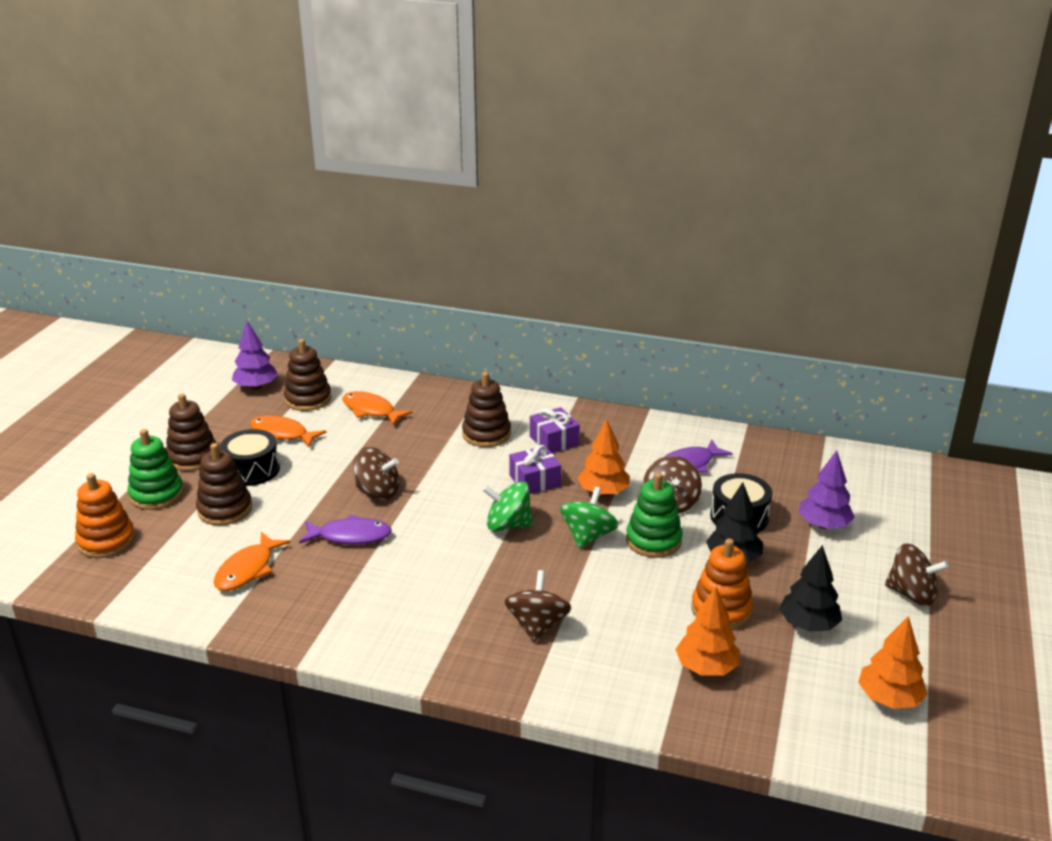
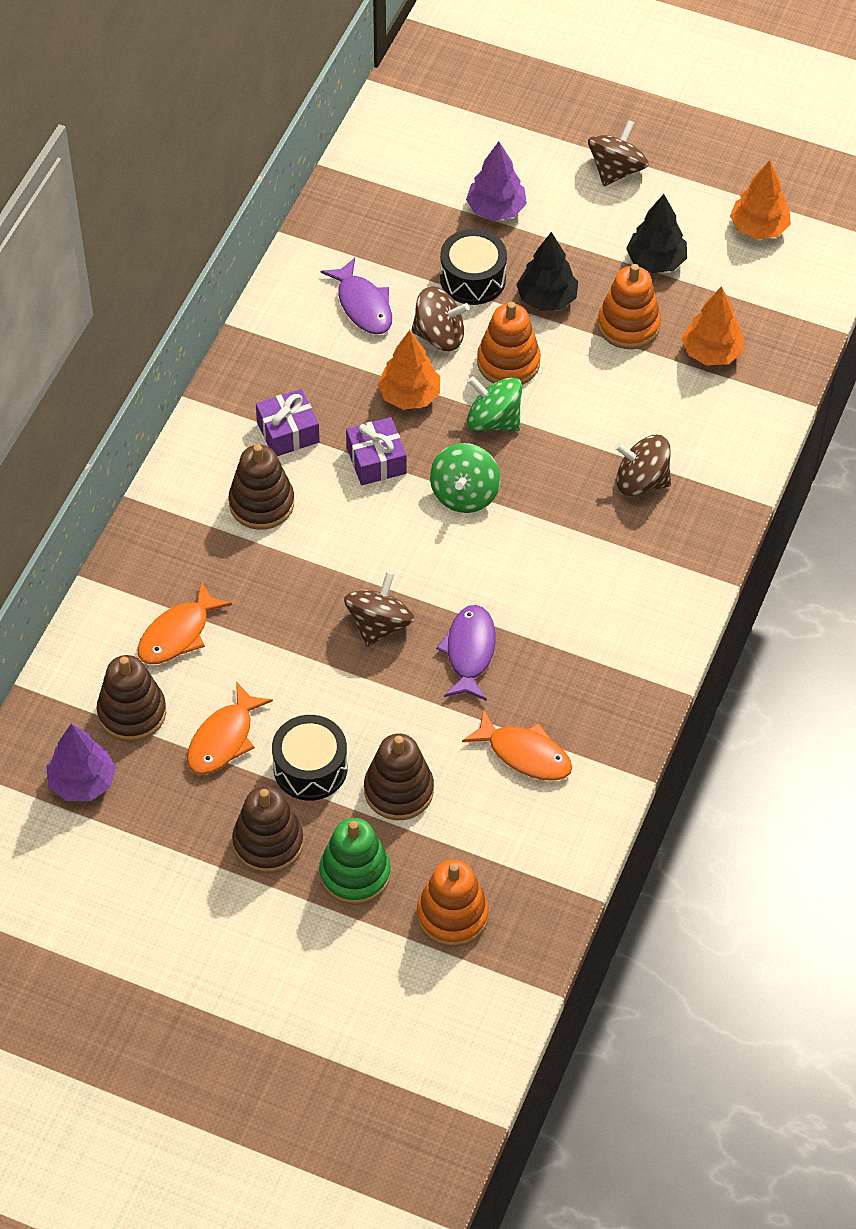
camera: 85 degrees left, 25 degrees up
green stacking toy [626,473,683,558] -> orange stacking toy [477,302,541,385]

